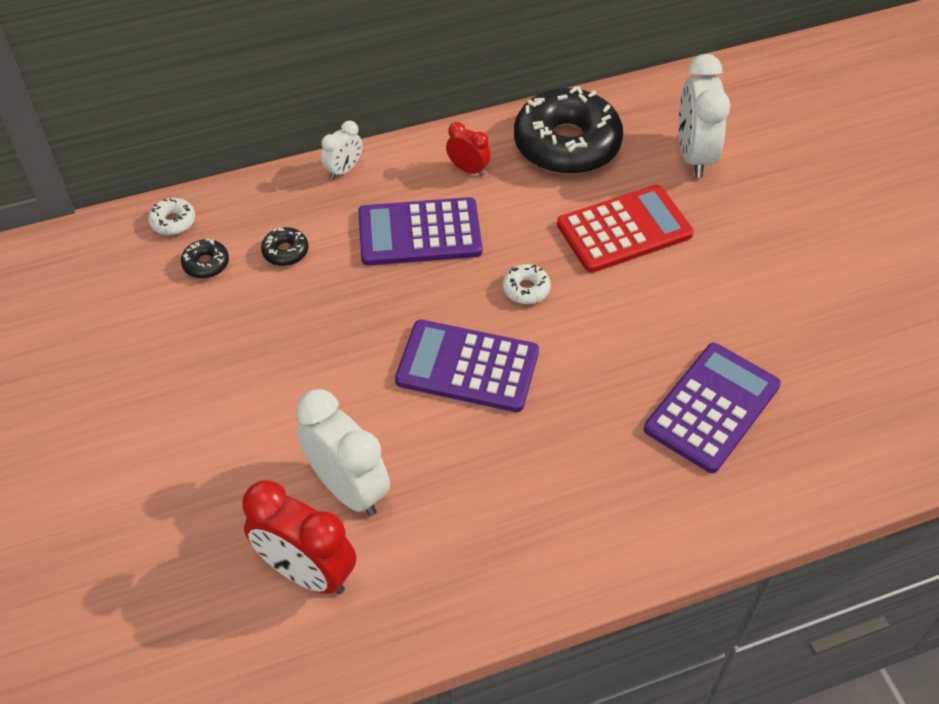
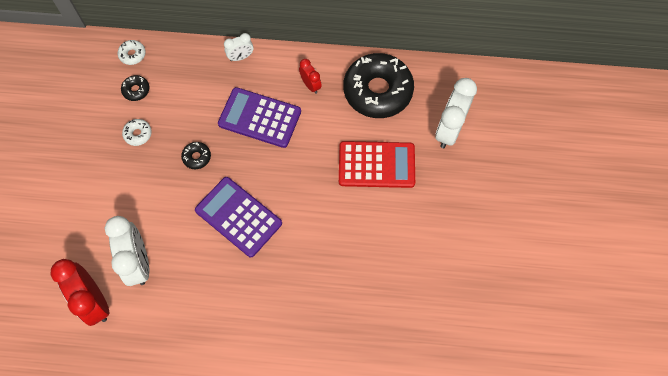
camera: 25 degrees right, 15 degrees up
black donut [261,227,308,266] -> black donut moved to [181,142,211,169]
white donut [503,264,551,304] -> white donut moved to [122,119,152,146]
purple calculator [644,343,781,473] -> none

